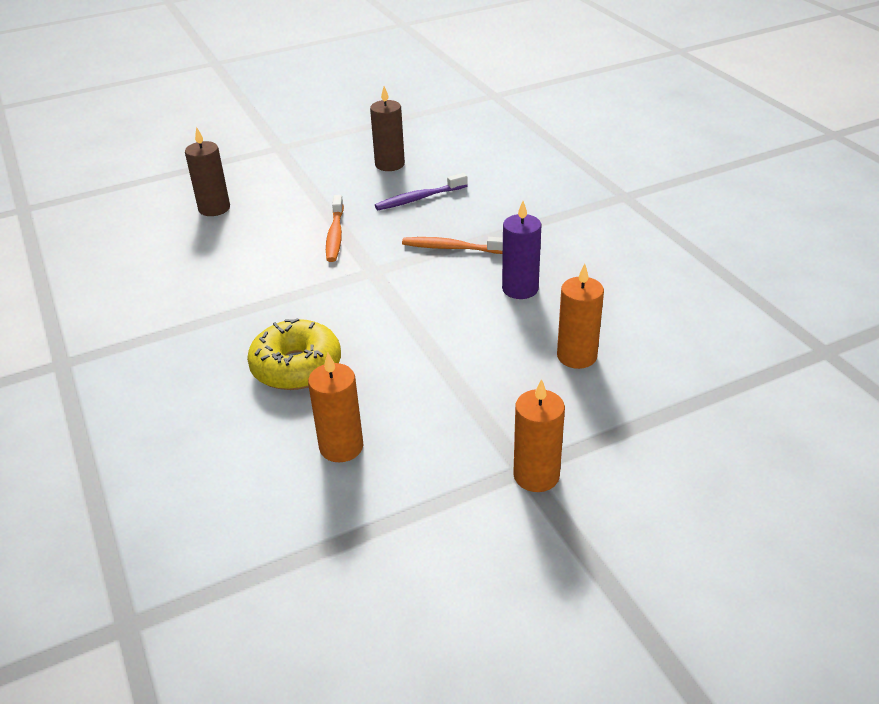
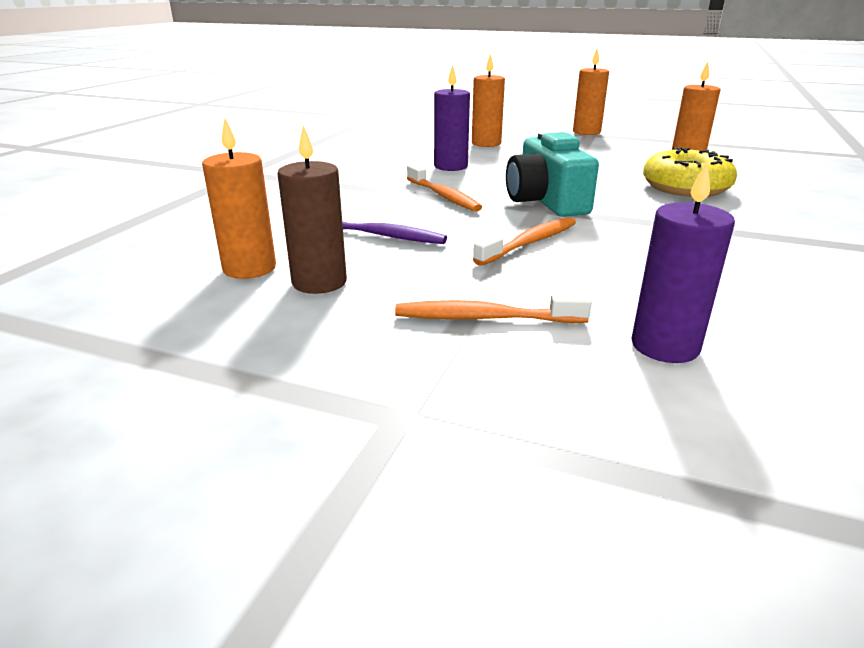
camera: 135 degrees left, 10 degrees down
brown candle [185,127,230,216] -> purple candle [631,162,735,363]
none -> orange candle [202,119,276,279]
none -> orange toothbrush [395,293,592,323]
none -> turquoise camera [506,132,599,217]

